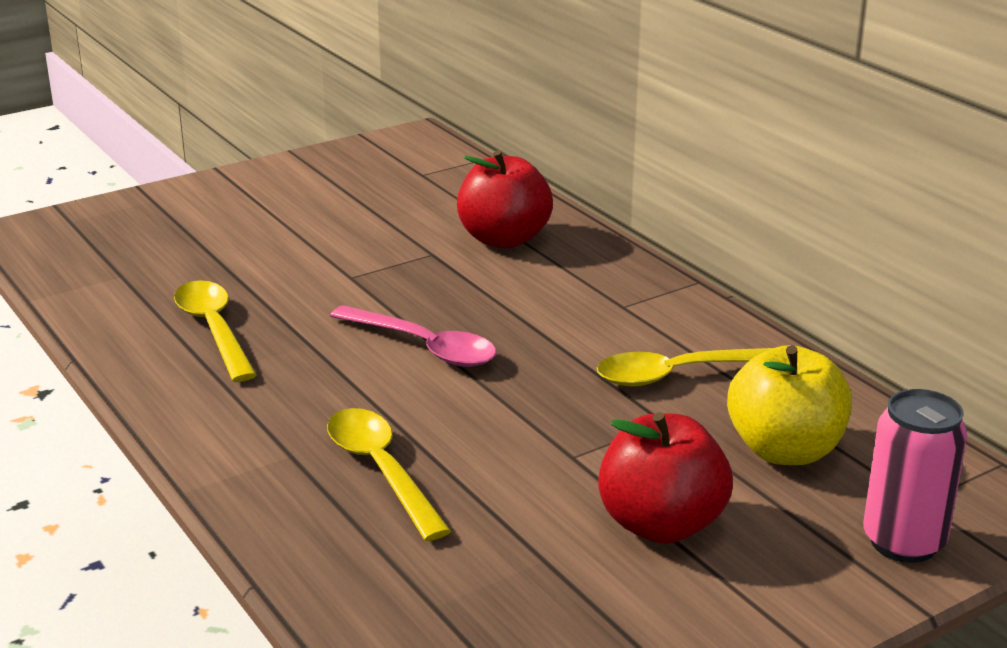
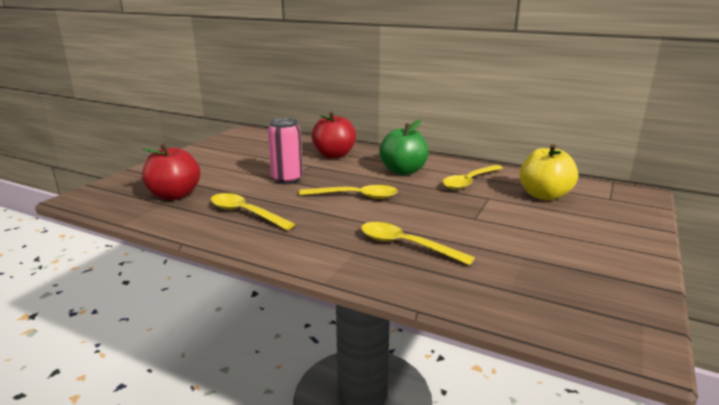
camera: 30 degrees left, 5 degrees down
pink spoon [330,305,496,367] -> yellow spoon [299,185,398,199]
red apple [598,412,733,544] -> red apple moved to [142,143,201,200]
pink can [863,389,967,563] -> pink can moved to [268,118,303,184]
none -> green apple [379,120,429,175]

